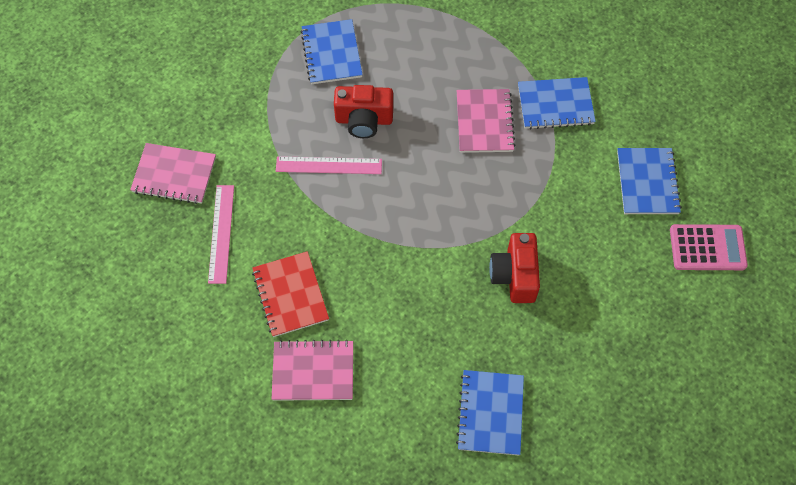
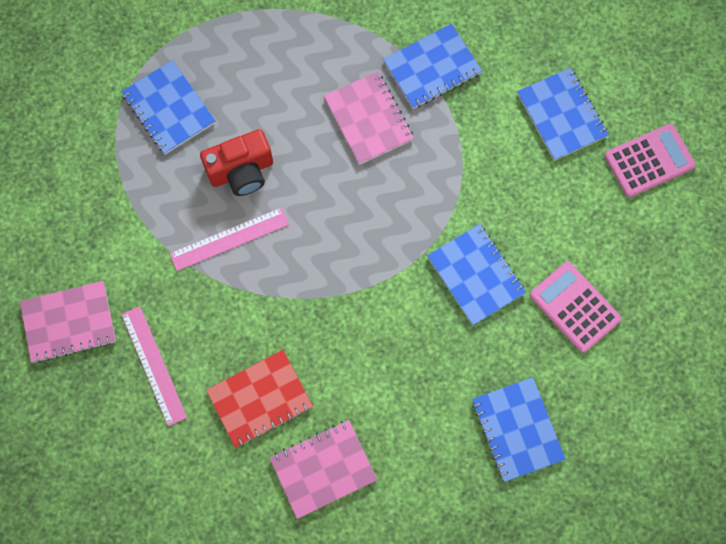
camera: 25 degrees left, 10 degrees up
red notebook [252,251,329,337] -> red notebook turned 75 degrees counterclockwise [206,350,313,448]
red camera [489,233,540,303] -> blue notebook [427,224,526,325]
none -> pink calculator [530,262,621,353]

